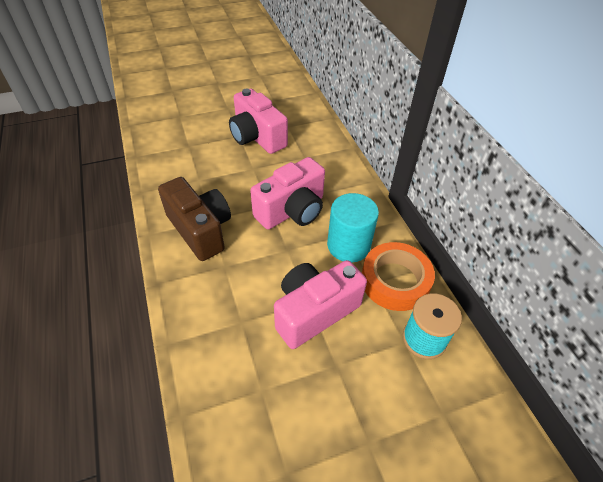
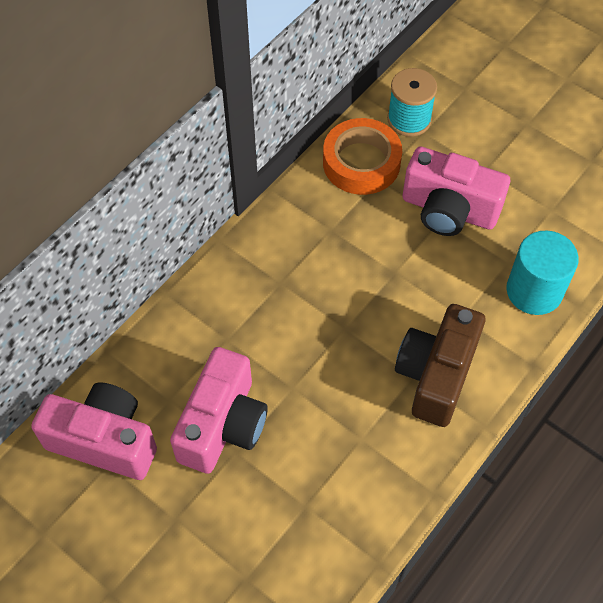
camera: 120 degrees left, 10 degrees up
pink camera [250,157,325,229] -> pink camera moved to [31,382,157,480]
turquoise cylinder [327,193,379,263] -> turquoise cylinder moved to [506,230,579,315]

